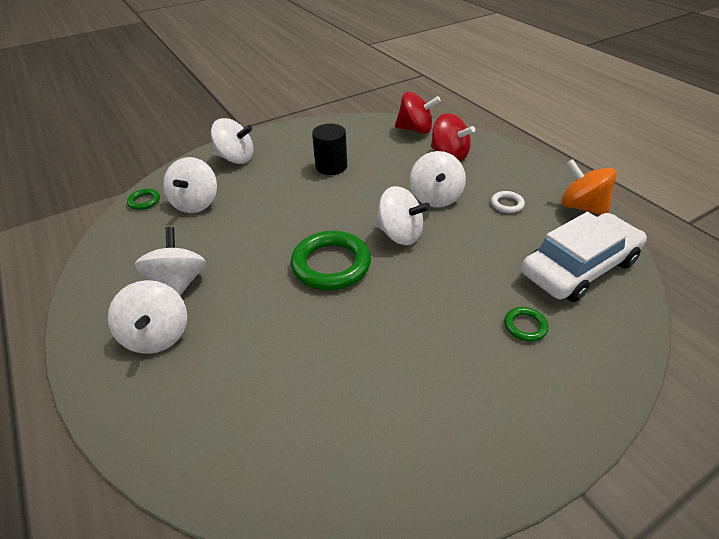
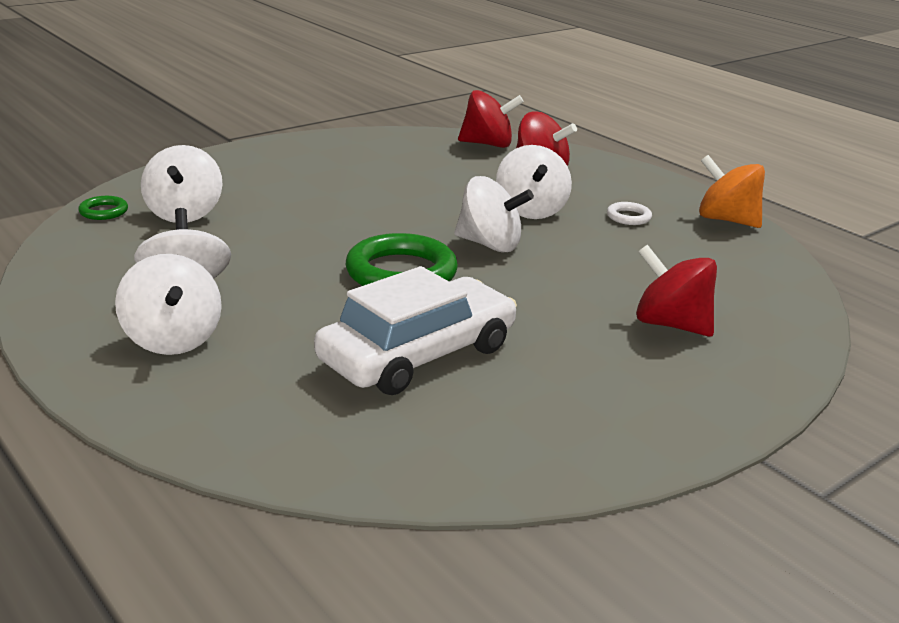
camera: 10 degrees left, 15 degrees down
white spinning top [211,118,254,164] -> none
black cylinder [312,124,347,175] -> none
green ring [504,307,548,342] -> red spinning top [636,245,717,337]
white car [521,212,647,302] -> white car moved to [314,266,517,395]

